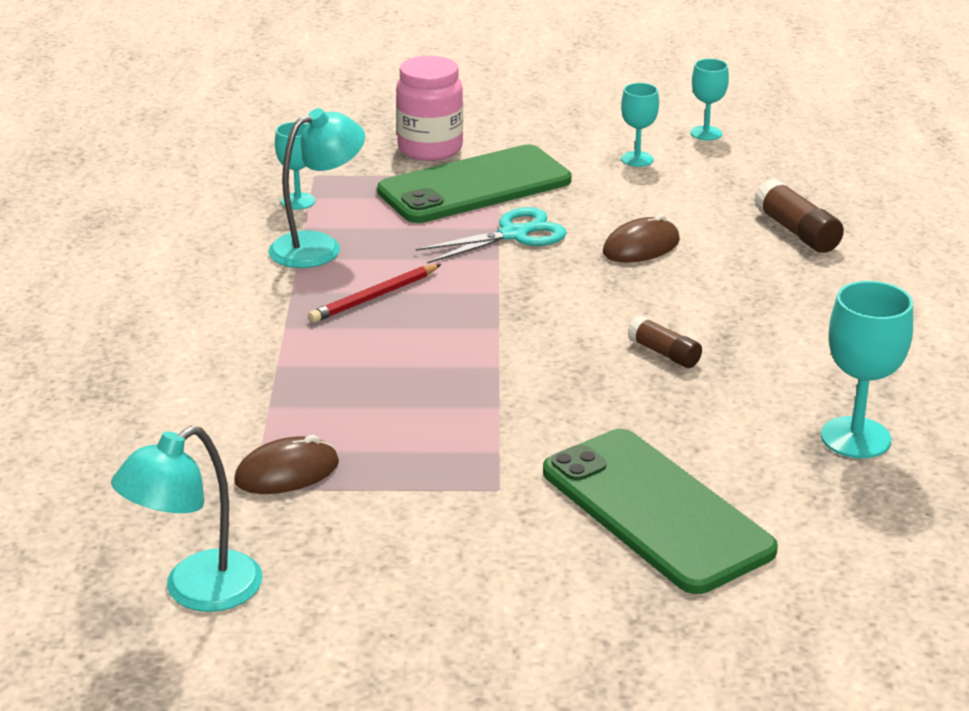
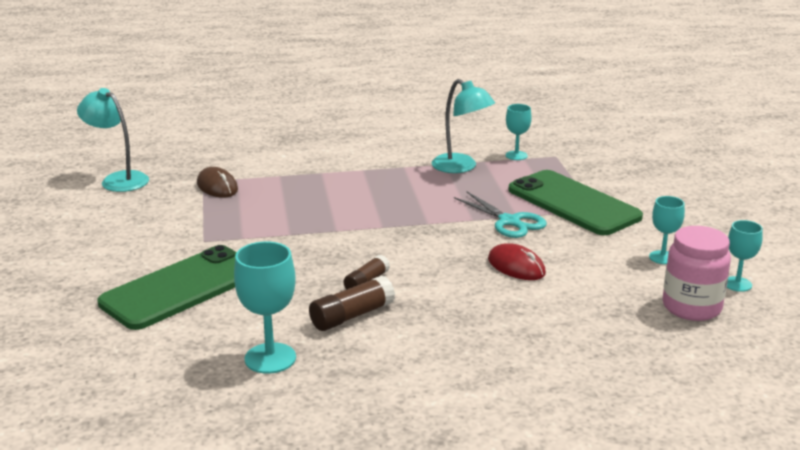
camera: 80 degrees right, 5 degrees down
red pencil [308,264,441,323] -> none
pink jar [396,56,463,161] -> pink jar moved to [662,226,731,321]
brown mouse [603,214,680,263] -> red mouse [488,243,546,280]
brown glue stick [754,179,844,253] -> brown glue stick moved to [309,275,395,331]

